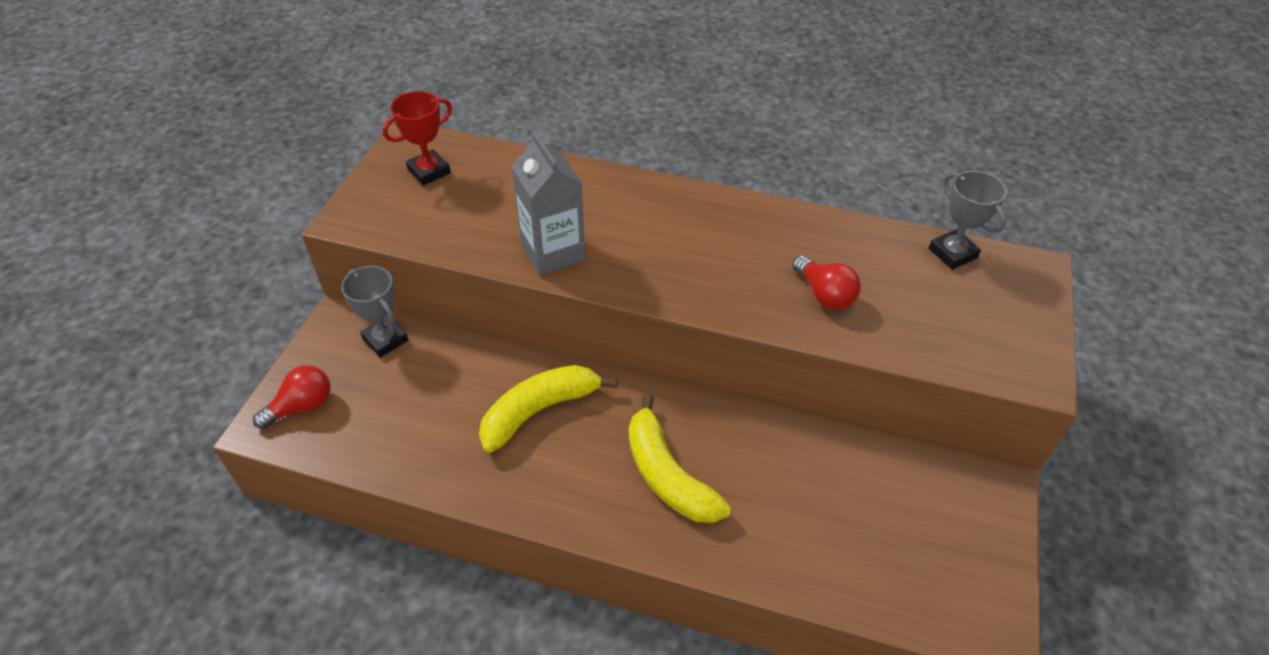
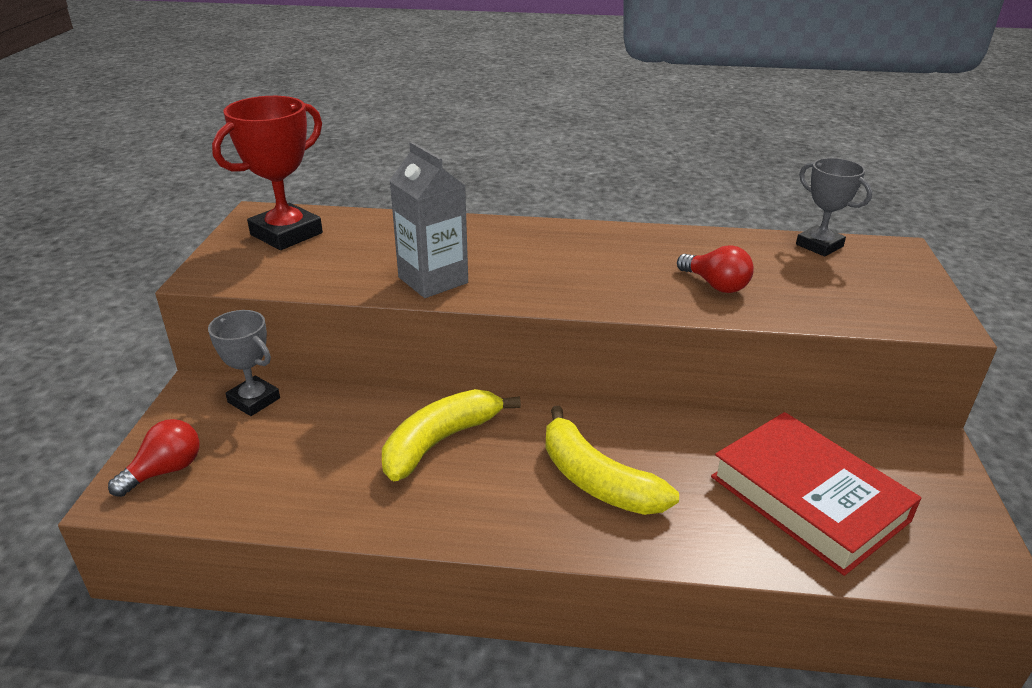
camera: 10 degrees left, 15 degrees down
red trophy [383,91,452,186] -> red trophy [212,96,323,250], size x1.56
none -> red book [711,412,921,576]

